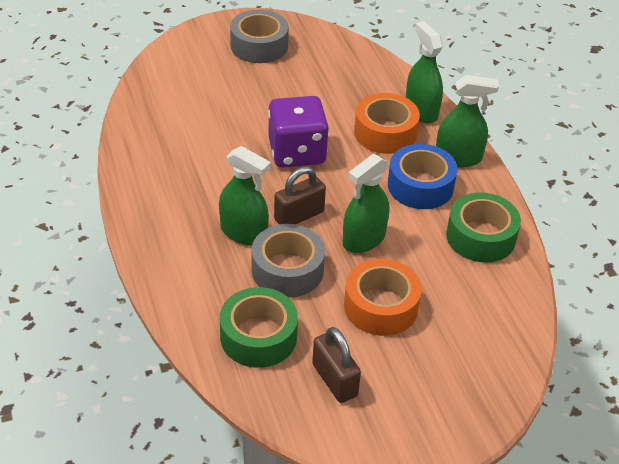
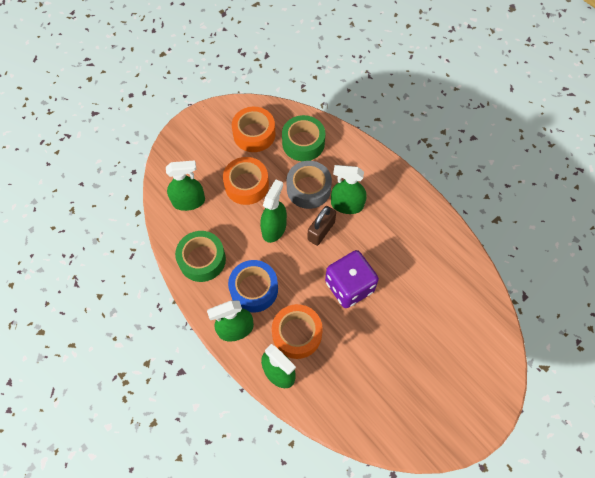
camera: 160 degrees right, 20 degrees up
grey tape [230,10,289,63] -> none
brown padlock [312,327,361,403] -> orange tape [232,107,275,152]
none -> green spray bottle [166,160,205,211]

